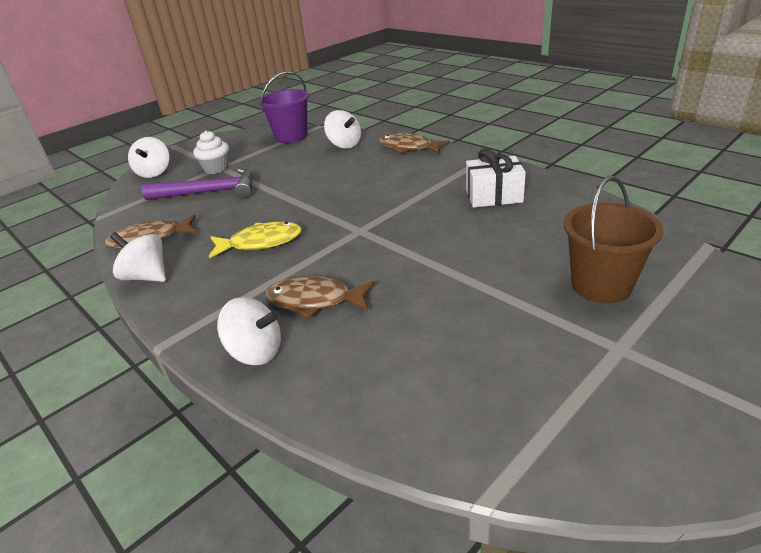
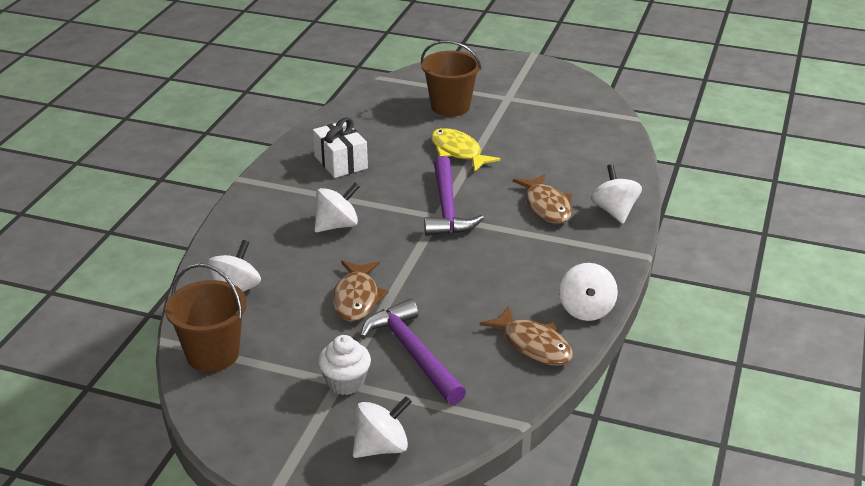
camera: 120 degrees left, 0 degrees up
yellow fish [209,221,302,258] -> yellow fish moved to [431,128,501,172]
purple bucket [259,71,309,143] -> brown bucket [165,263,247,372]
brown fish [379,133,450,154] -> brown fish moved to [332,261,389,322]
none -> white spinning top [314,183,360,232]
none -> purple hammer [424,156,484,236]

